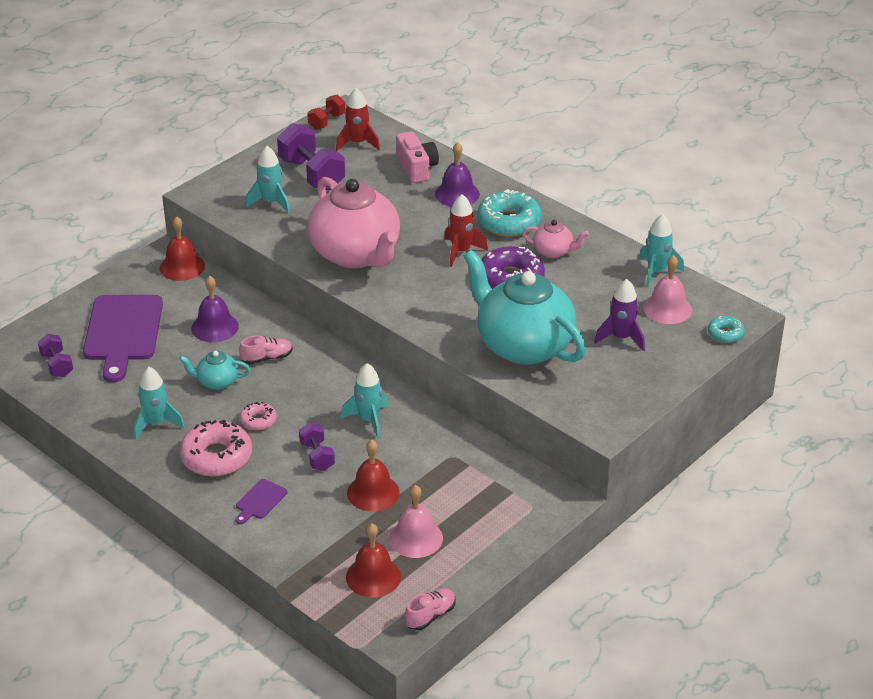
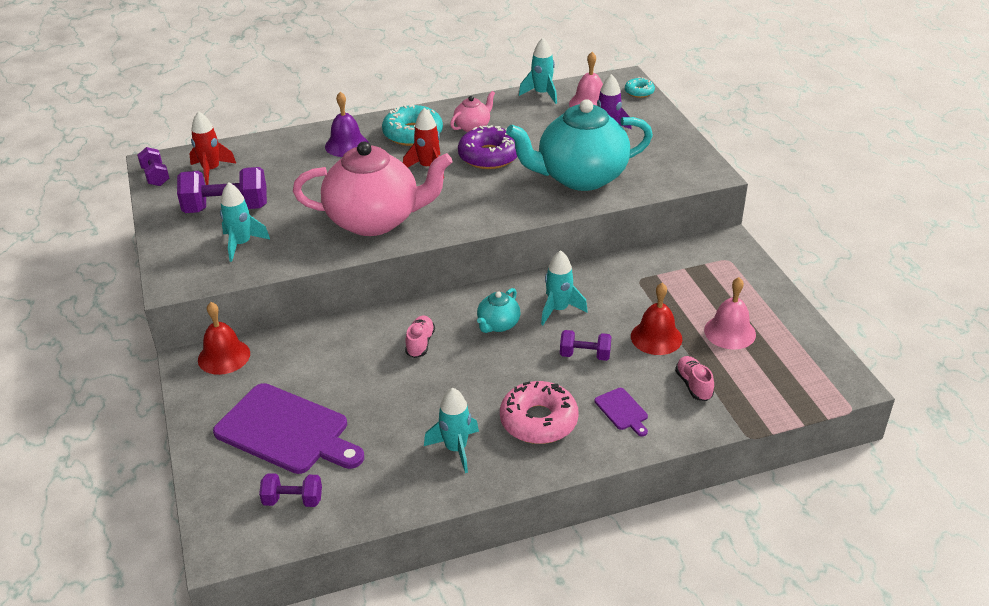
camera: 60 degrees left, 0 degrees up
turquoise teapot [179,351,250,390] -> turquoise teapot moved to [477,288,520,333]
purple bell [191,276,239,342] -> none
pink donut [240,402,277,430] -> none
red dumbbell [308,95,345,130] -> purple dumbbell [137,147,169,186]
red bell [346,523,401,598] -> none
pink camera [396,131,439,183] -> none
pink shoe [405,588,456,630] -> pink shoe moved to [675,356,714,401]

